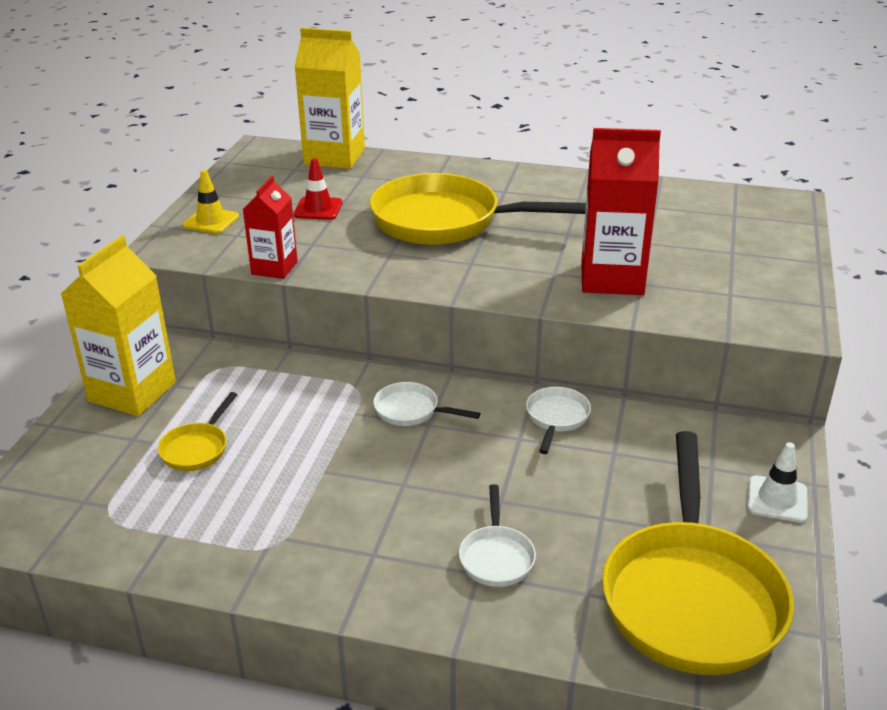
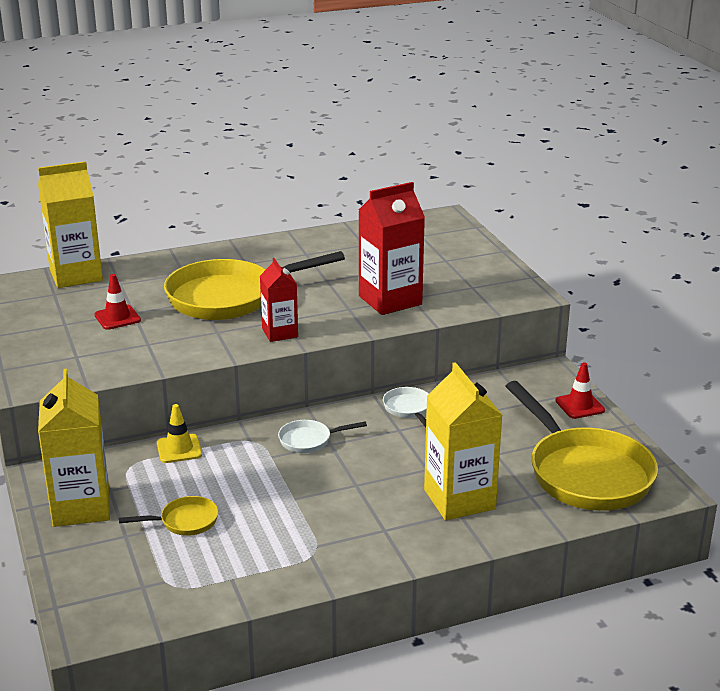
camera: 35 degrees left, 5 degrees down
yellow pan [158,392,237,471] -> yellow pan turned 90 degrees counterclockwise [119,496,218,536]
yellow traffic cone [183,170,239,234] -> yellow traffic cone moved to [157,404,202,463]
red carton [243,176,298,279] -> red carton moved to [260,258,298,342]
white pan [459,484,536,587] -> yellow carton [424,362,502,520]
white traffic cone [747,442,807,523] -> red traffic cone [555,362,605,419]

